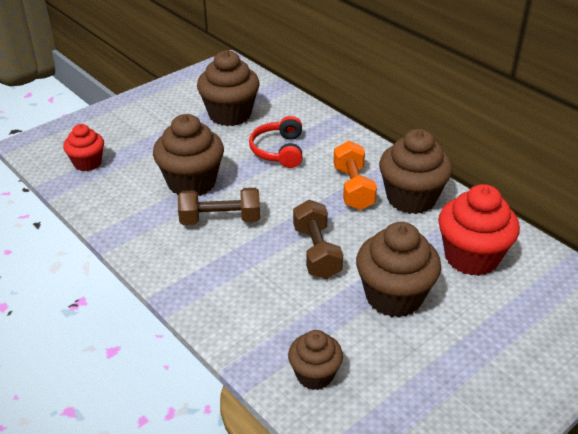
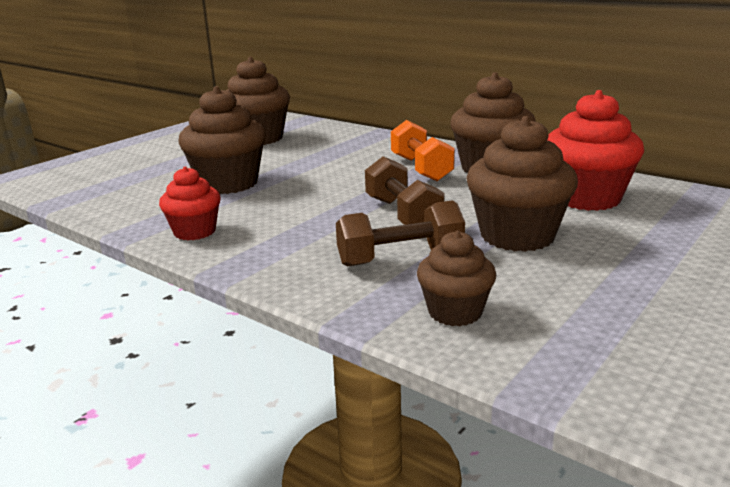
camera: 10 degrees left, 15 degrees down
red cupcake [63,124,104,171] -> red cupcake moved to [159,166,221,240]
brown dumbbell [178,188,260,225] -> brown dumbbell moved to [336,200,465,267]
red headphones [249,116,302,168] -> none

